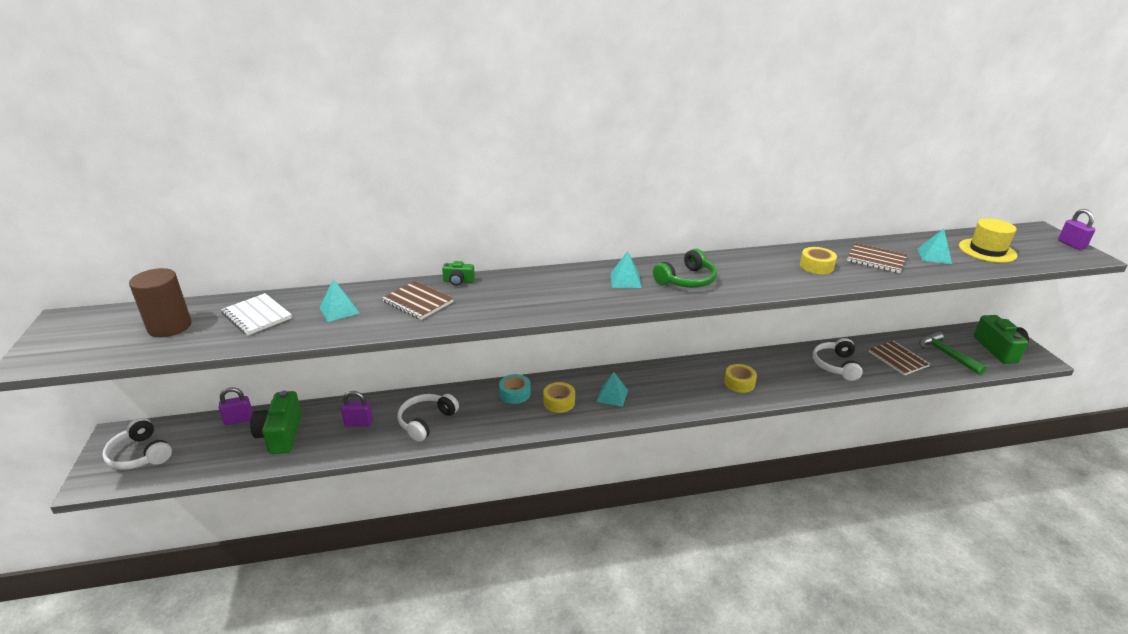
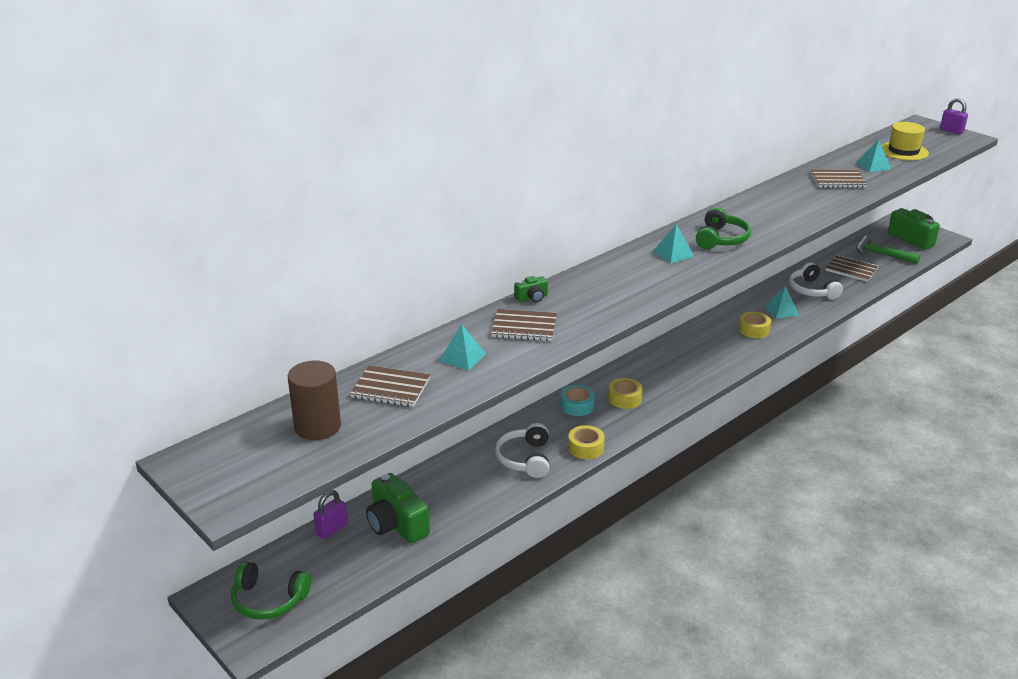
camera: 30 degrees left, 0 degrees up
white headphones [102,418,172,470] -> green headphones [231,561,311,620]
white notebook [221,293,292,336] -> brown notebook [350,365,430,407]
purple padlock [341,391,373,427] -> none
turquoise pyramid [596,372,628,407] -> turquoise pyramid moved to [765,286,799,319]
yellow tape [800,247,837,274] -> yellow tape moved to [568,425,605,459]

